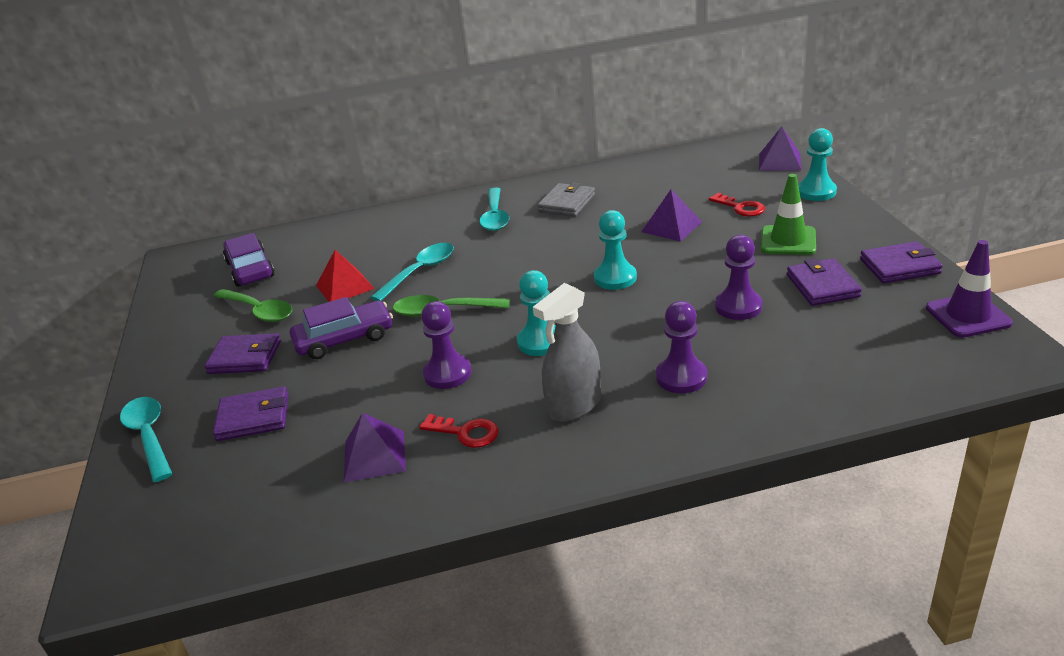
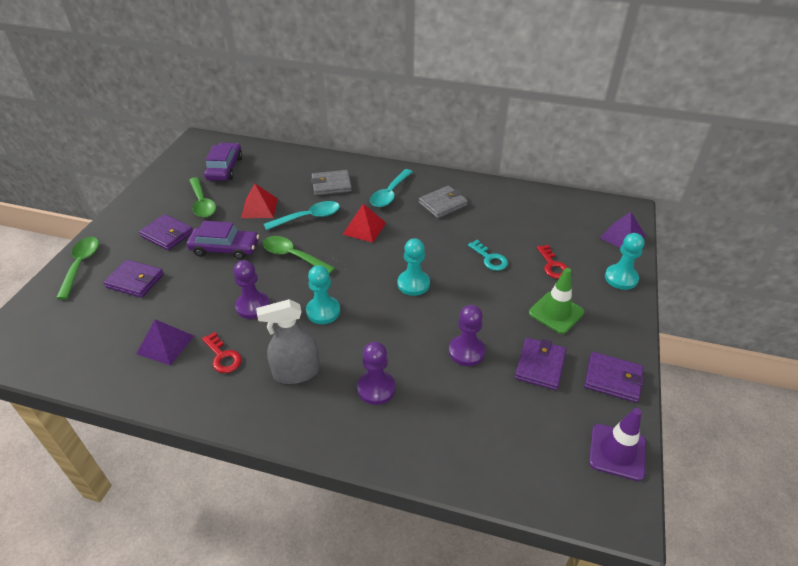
camera: 25 degrees right, 10 degrees up
turquoise spoon [120,397,172,482] -> green spoon [56,237,99,299]
purple pyramid [641,189,702,242] -> turquoise key [468,240,508,271]
none -> grey wallet [311,170,352,195]
none -> red pyramid [342,204,386,243]

